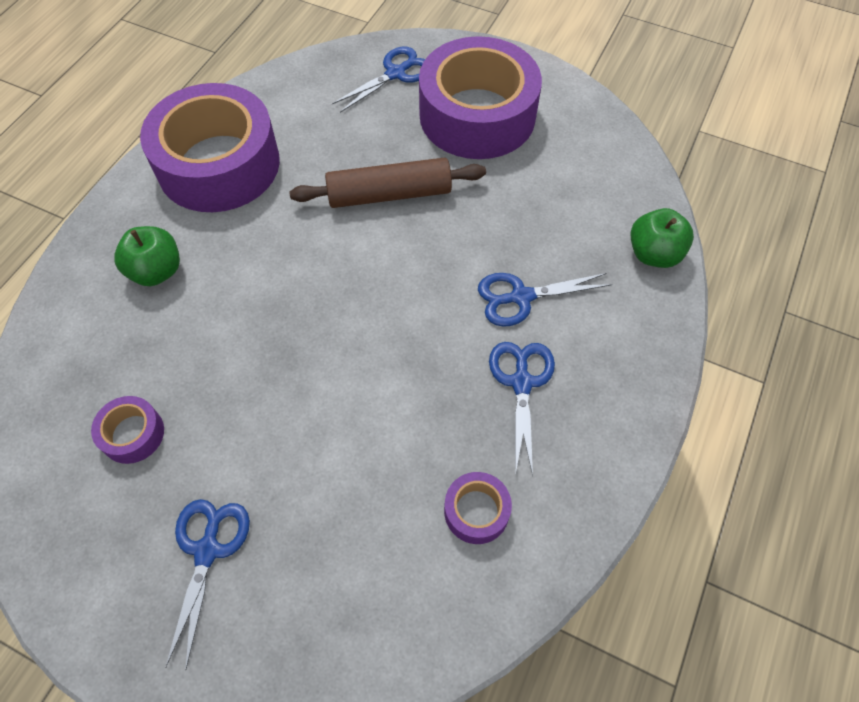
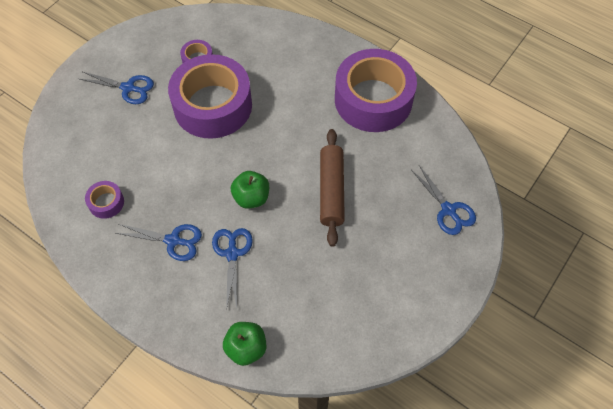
camera: 100 degrees right, 0 degrees up
green apple [114,226,180,286] -> green apple moved to [231,171,269,209]
purple tape [419,36,542,159] -> purple tape moved to [168,54,252,139]

